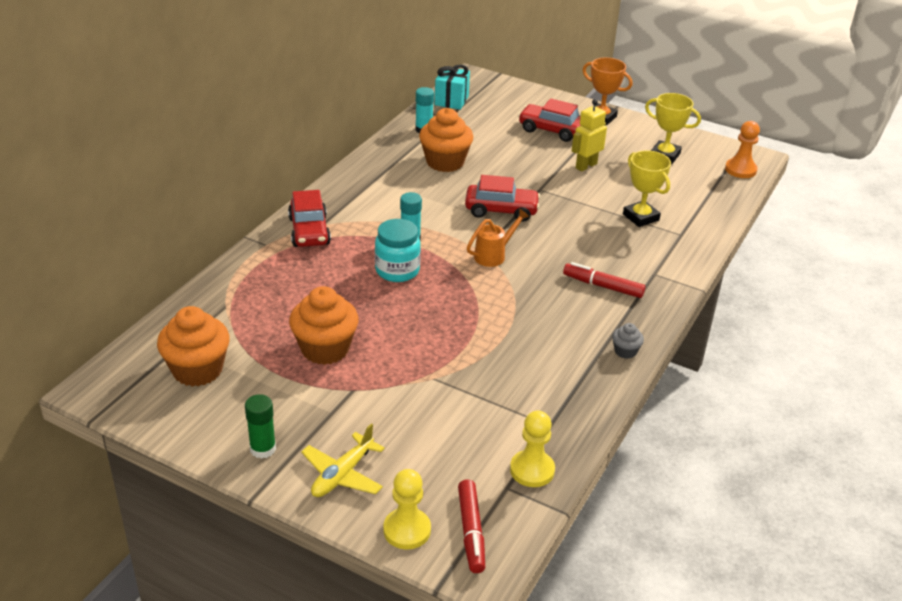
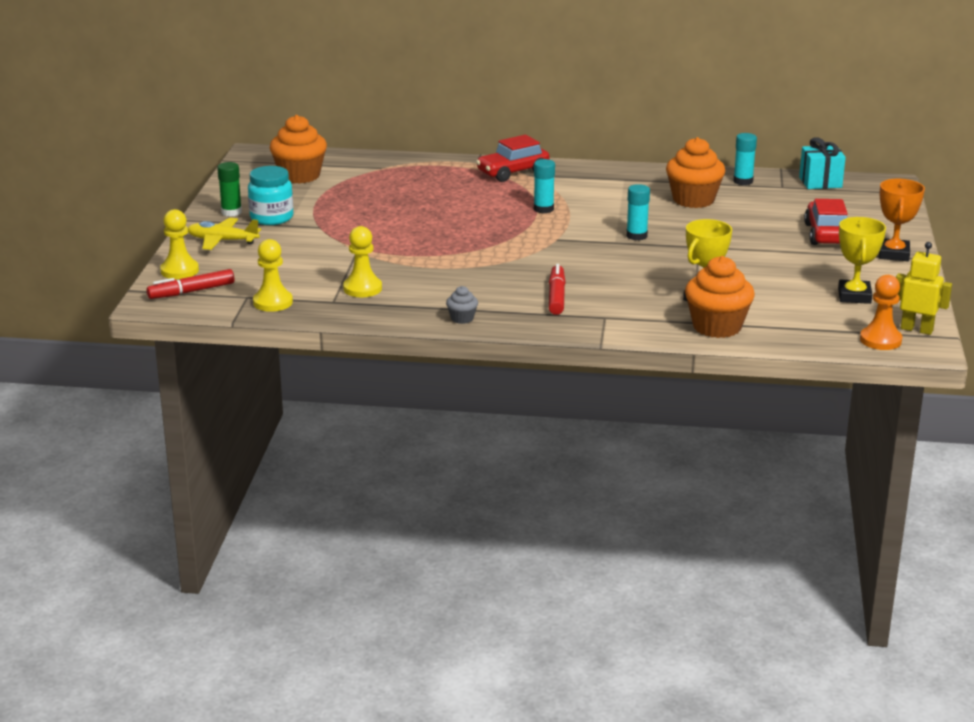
camera: 70 degrees right, 10 degrees down
orange cupcake [289,286,359,365] -> orange cupcake moved to [685,256,755,338]
turquoise jar [375,219,421,282] -> turquoise jar moved to [248,166,293,225]
red car [465,175,540,222] -> turquoise glue stick [626,184,650,241]
orange watering can [467,209,530,267] -> none
yellow robot [572,99,607,171] -> yellow robot moved to [896,242,952,335]
none -> yellow pawn [343,226,382,297]

